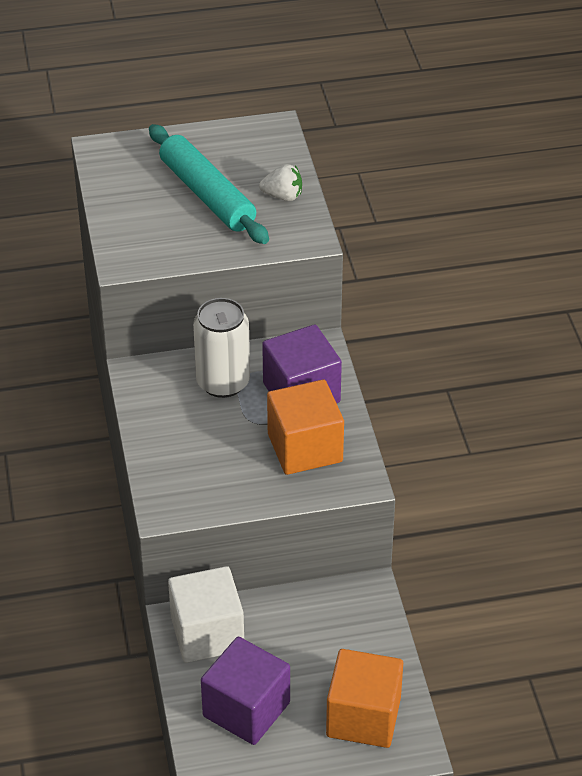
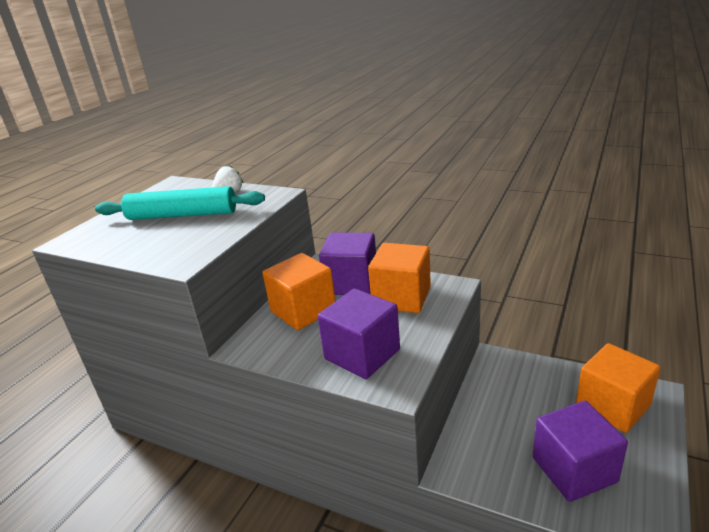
camera: 50 degrees left, 15 degrees down
white cube [168,566,244,663] -> none
white can [193,298,250,398] -> orange cube [262,253,336,330]
none -> purple cube [318,289,400,379]

